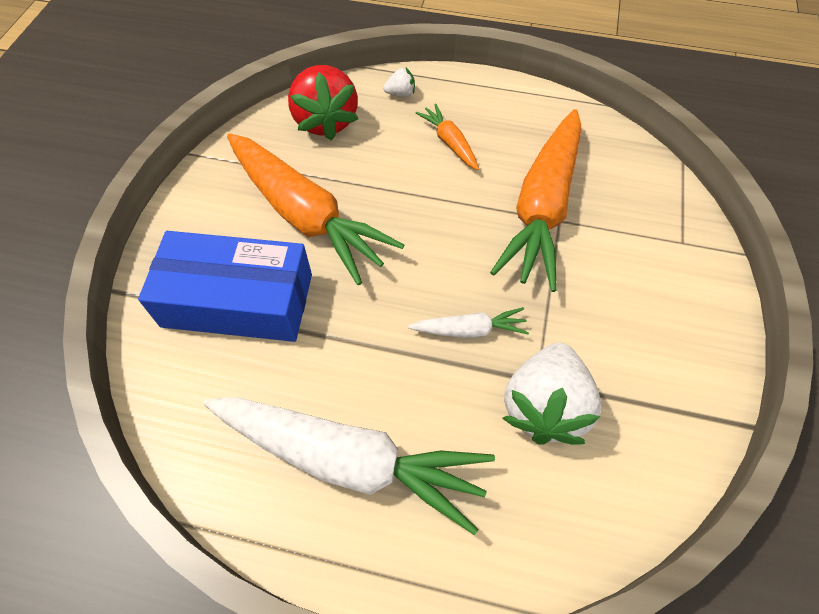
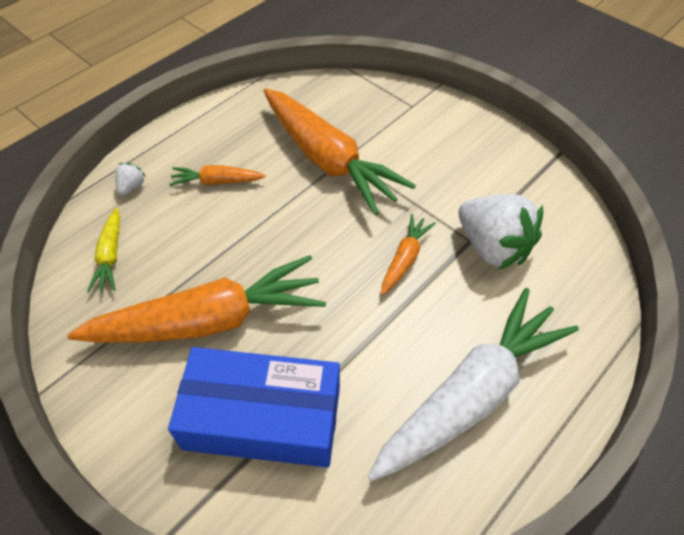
camera: 60 degrees left, 5 degrees down
blue box [138,231,312,342] -> blue box turned 60 degrees clockwise [168,347,340,468]
red strawberry [288,65,359,140] -> yellow carrot [87,208,120,293]
white carrot [408,307,529,338] -> orange carrot [381,214,436,295]

